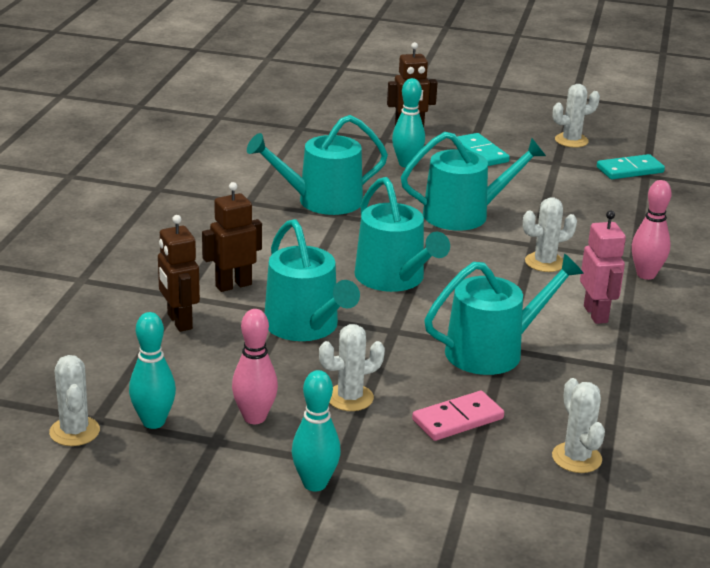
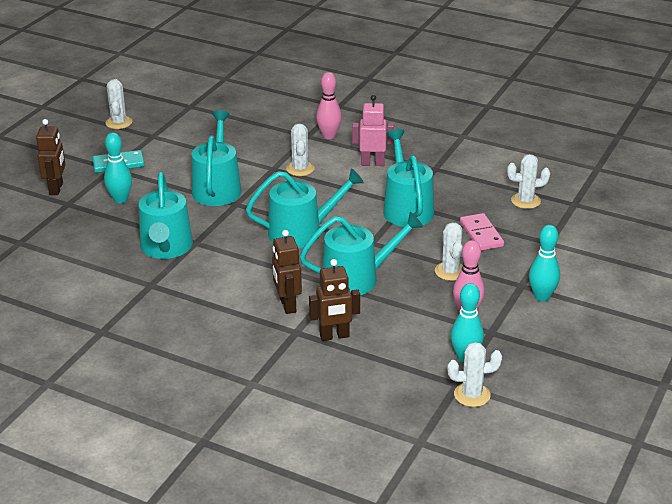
camera: 75 degrees left, 5 degrees up
turquoise domino [597,154,665,179] -> none

